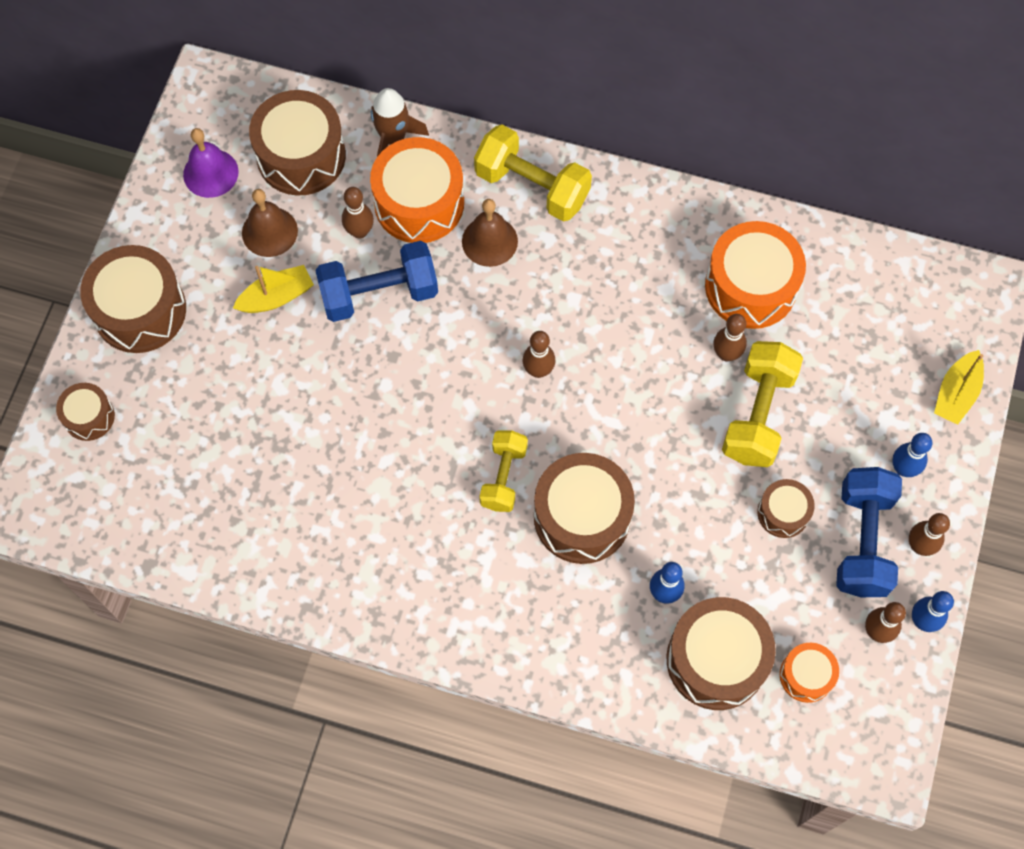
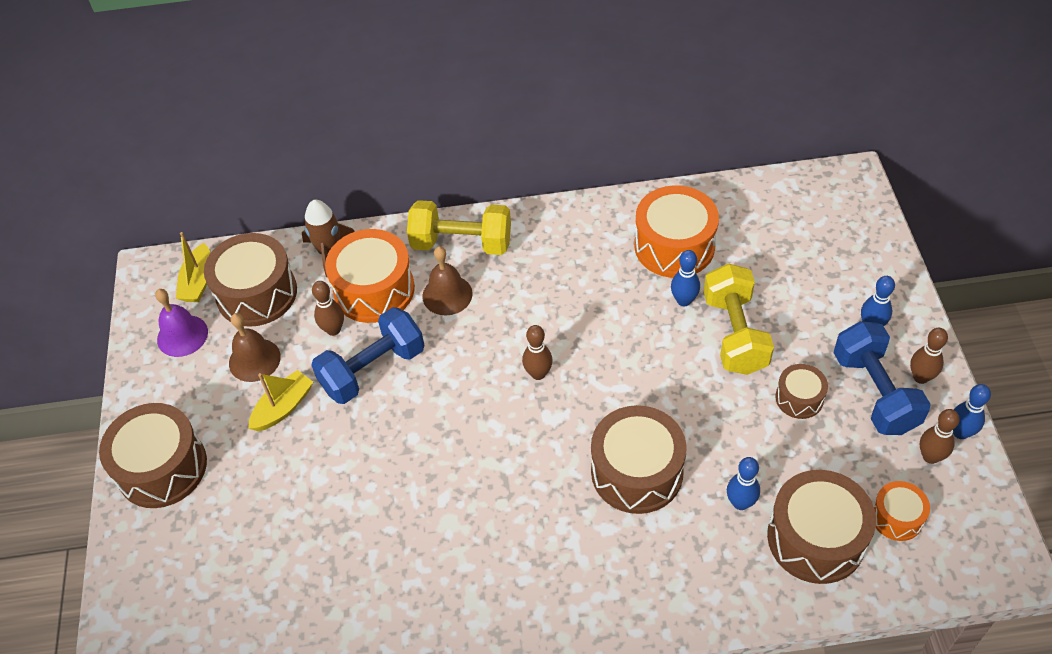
camera: 20 degrees left, 15 degrees down
brown drum [56,383,115,441] -> none
yellow dumbbell [479,430,528,512] -> none
brown bowling pin [713,314,747,361] -> blue bowling pin [671,250,700,306]
yellow boat [934,350,984,425] -> yellow boat moved to [176,232,210,302]

